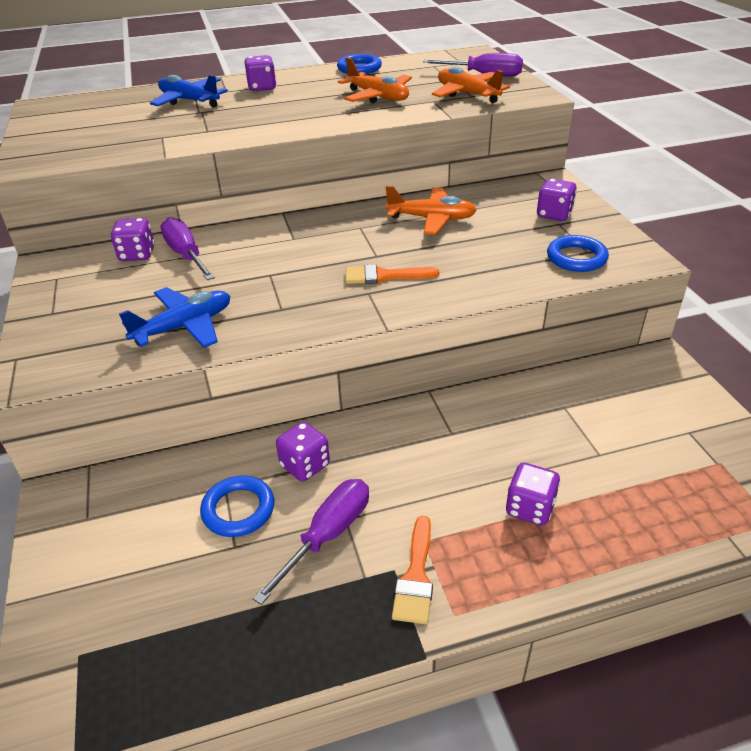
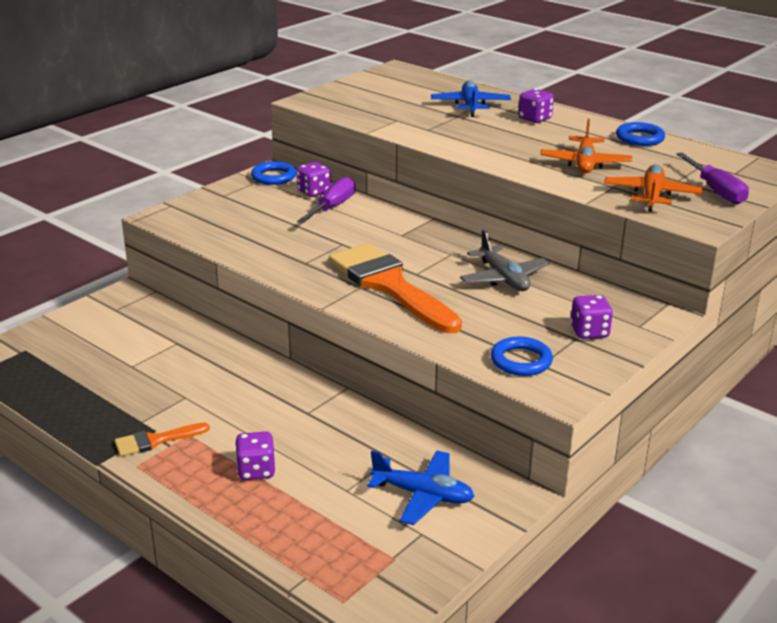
camera: 55 degrees right, 10 degrees down
blue plane [119,287,230,348] -> blue plane moved to [367,450,474,525]
blue ring [200,475,274,537] -> blue ring moved to [251,161,296,185]
purple screwdriver [253,479,369,605] -> none
purple dice [276,422,330,482] -> none
orange brush [346,264,439,284] -> orange brush [329,243,462,333], size x2.17
orange plane [386,186,477,235] -> grey plane [460,230,550,291]

